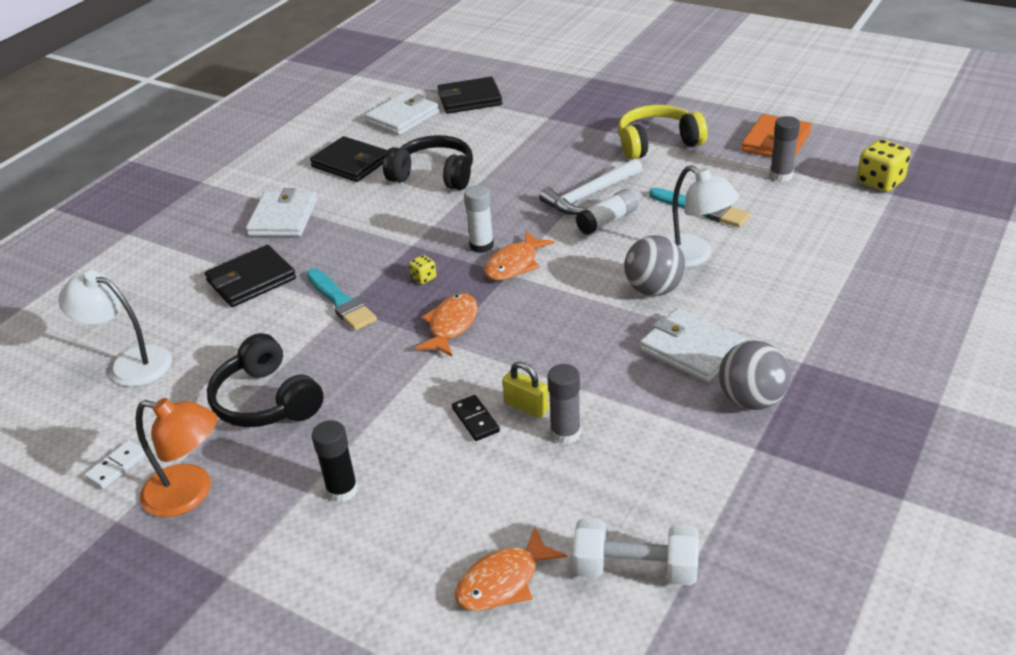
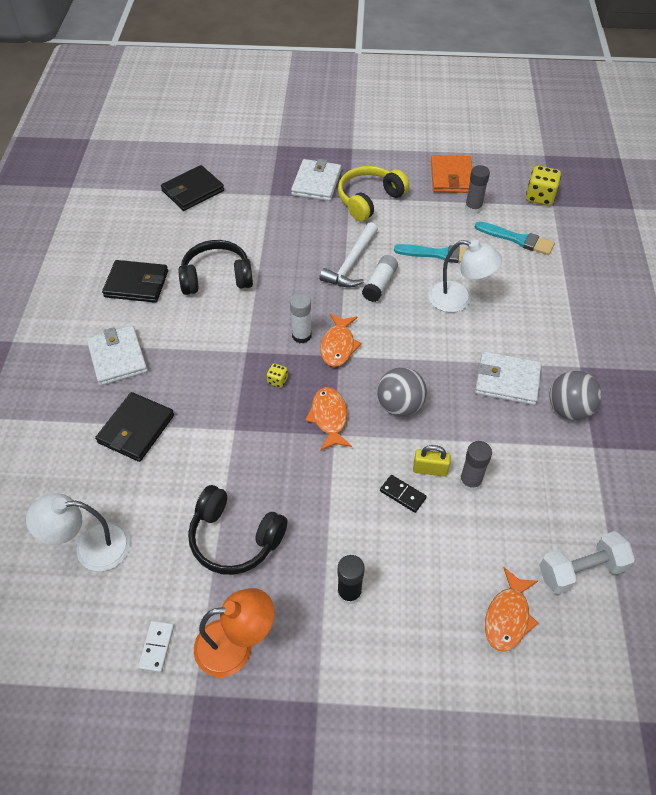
camera: 30 degrees left, 15 degrees up
turquoise brush [306,268,377,331] -> turquoise brush moved to [475,221,555,255]
white wallet [365,92,439,135] -> white wallet moved to [291,159,341,201]
grey ball [624,235,686,296] -> grey ball moved to [377,367,427,417]

